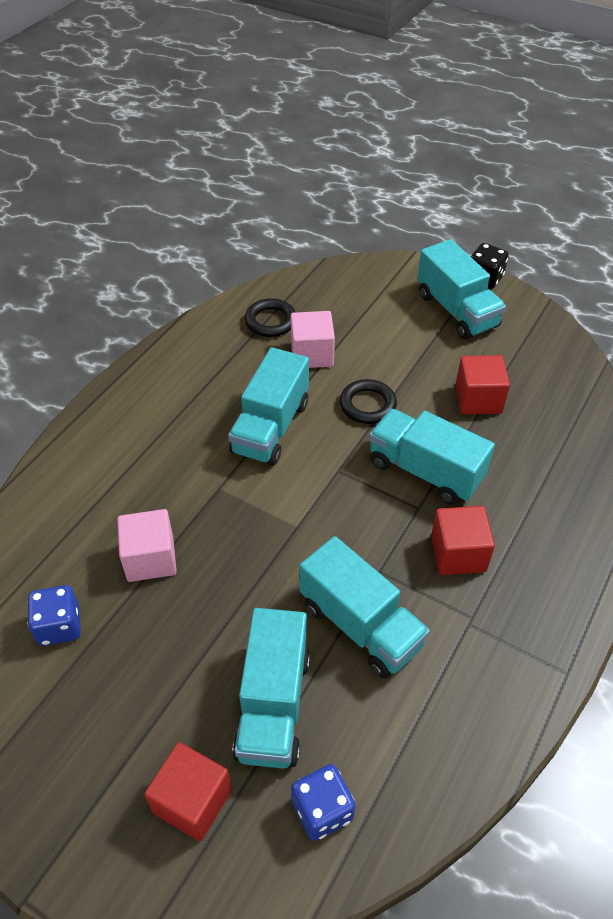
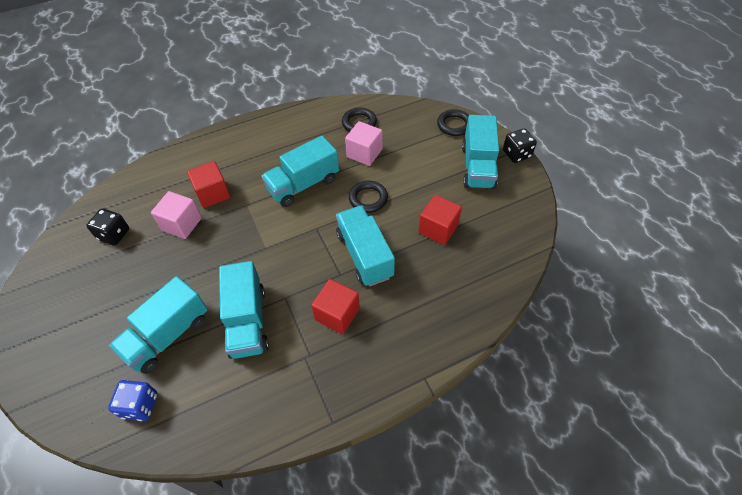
camera: 35 degrees right, 5 degrees up
blue dice [27,585,81,646] -> black dice [86,208,129,246]
red cube [144,742,232,841] -> red cube moved to [187,161,231,208]
none -> black ring [437,109,469,136]

